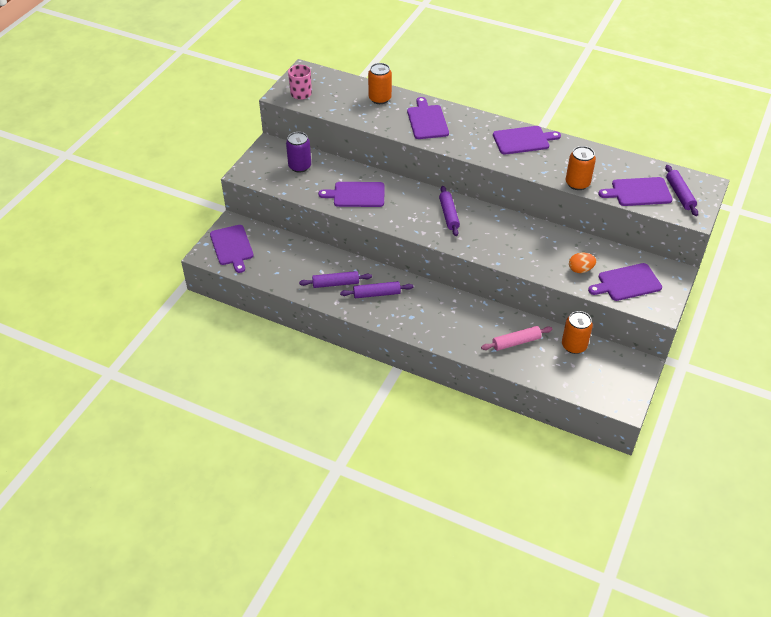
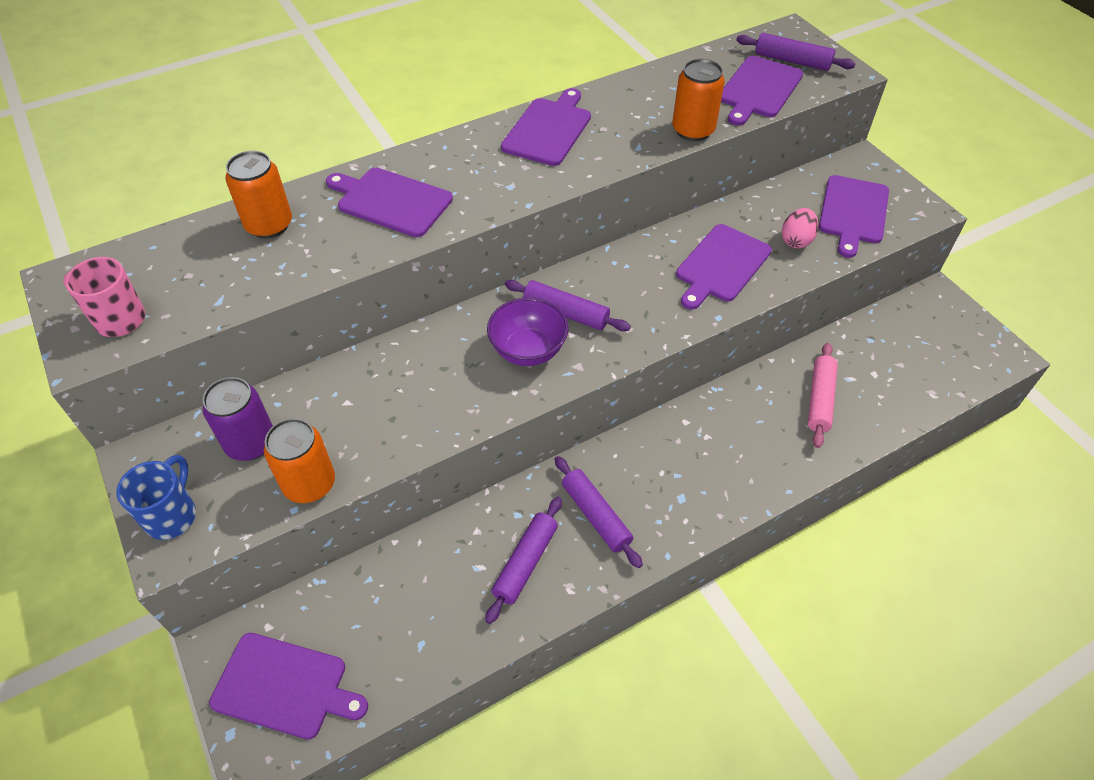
camera: 55 degrees left, 5 degrees up
purple cutting board [318,182,385,207] -> purple cutting board moved to [676,224,772,309]
purple rolling pin [340,281,414,298] -> purple rolling pin turned 60 degrees counterclockwise [555,456,643,568]
orange can [562,311,593,354] -> orange can moved to [264,418,335,503]
orange egg [569,253,596,273] -> pink egg [782,208,819,248]
none -> blue mug [116,455,196,540]
none -> purple bowl [487,298,568,366]

